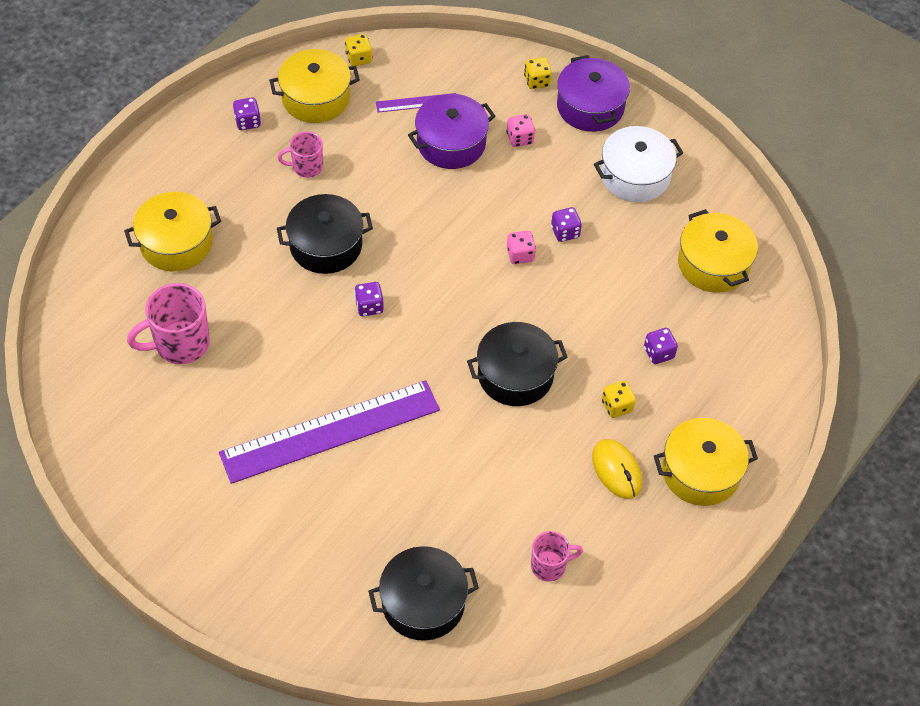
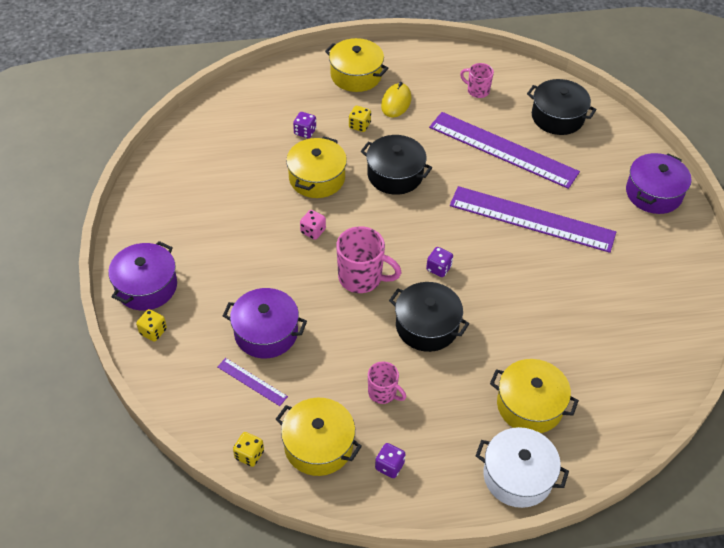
camera: 135 degrees left, 5 degrees down
pink mug [127,283,210,364] -> pink mug moved to [336,226,402,293]
pink dice [506,114,535,147] -> none
purple dice [551,207,582,242] -> none
white pot [594,126,683,202] -> white pot moved to [476,427,569,508]
yellow pot [678,209,758,293] -> yellow pot moved to [286,137,347,198]
none -> purple ruler [429,112,580,189]
none -> purple pot [626,153,691,214]

